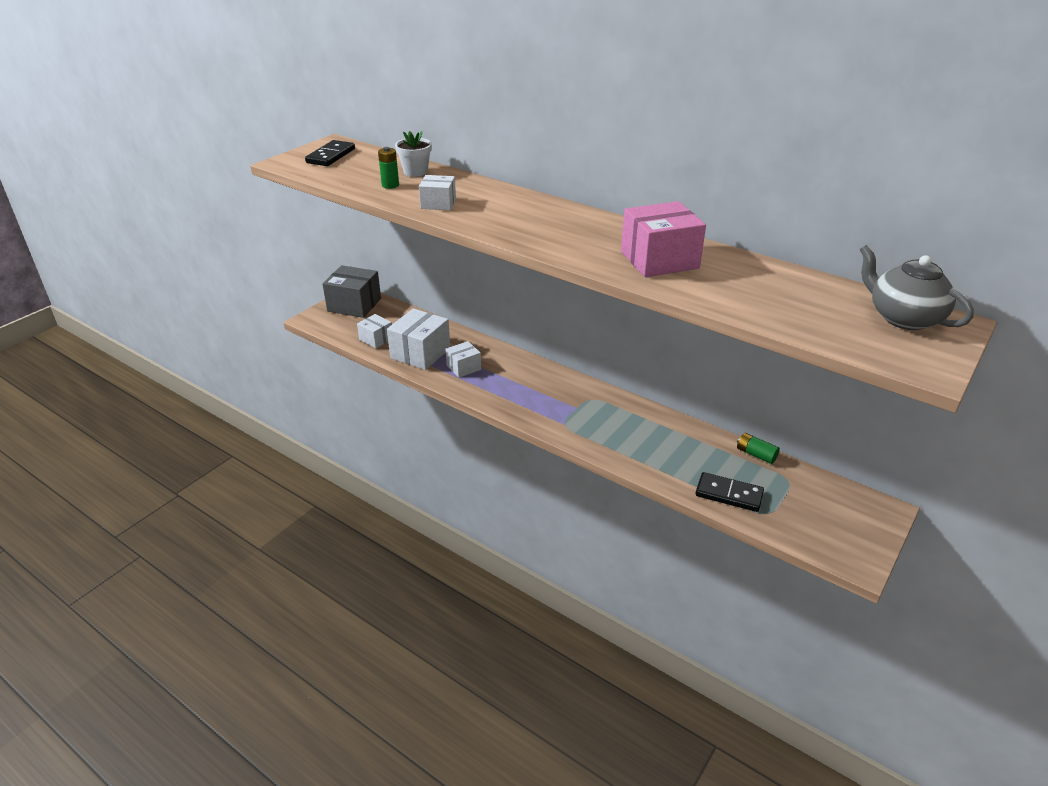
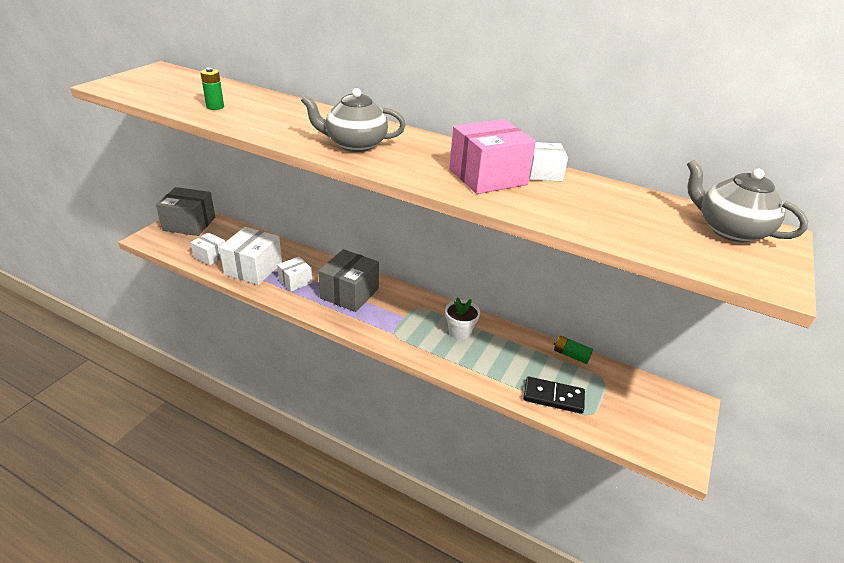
camera: 10 degrees left, 0 degrees up
black domino [305,140,355,166] -> none
white flower pot [395,131,432,177] -> white flower pot moved to [445,297,480,340]
white box [419,175,456,210] -> white box moved to [529,142,568,181]
none -> grey teapot [301,88,406,152]
none -> grey box [318,249,379,312]

